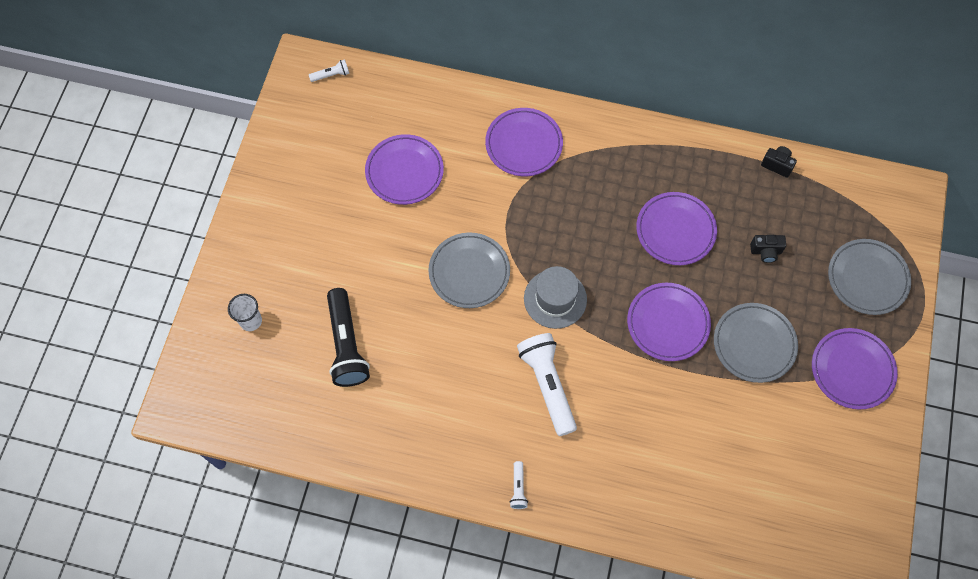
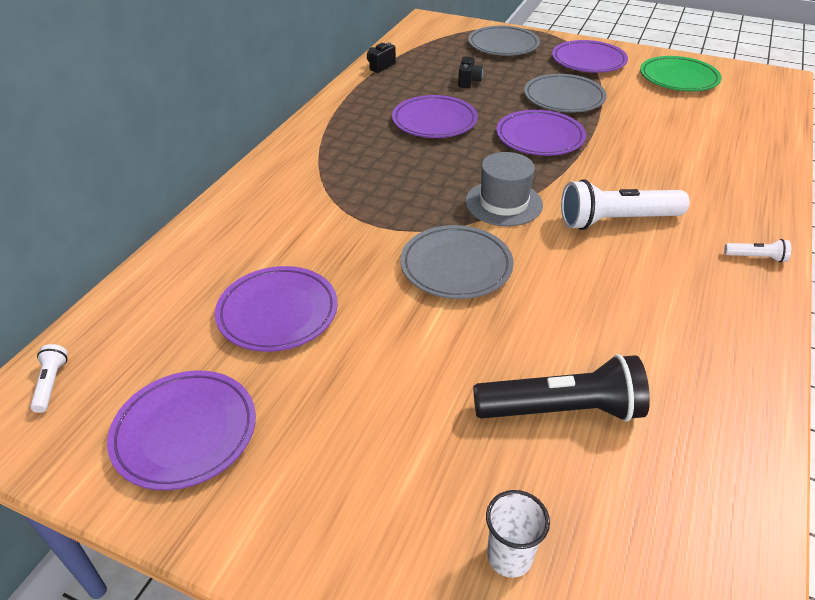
camera: 80 degrees left, 25 degrees down
purple plate [485,108,563,176] -> purple plate moved to [107,371,256,490]
none -> green plate [640,56,722,91]

